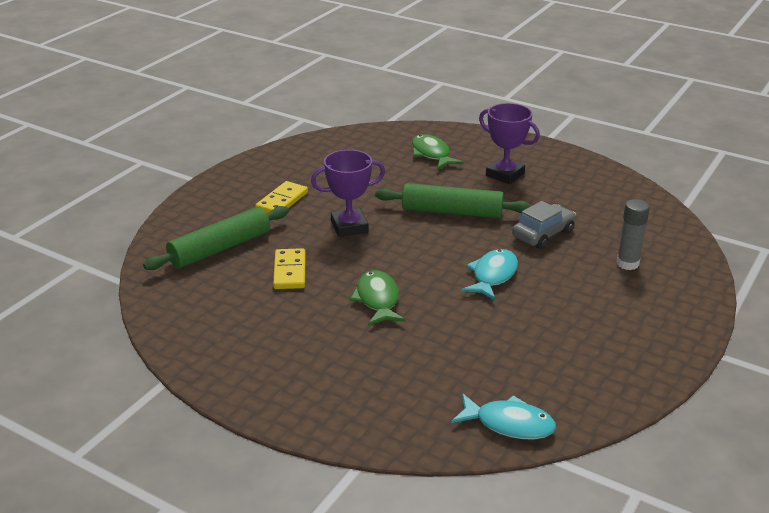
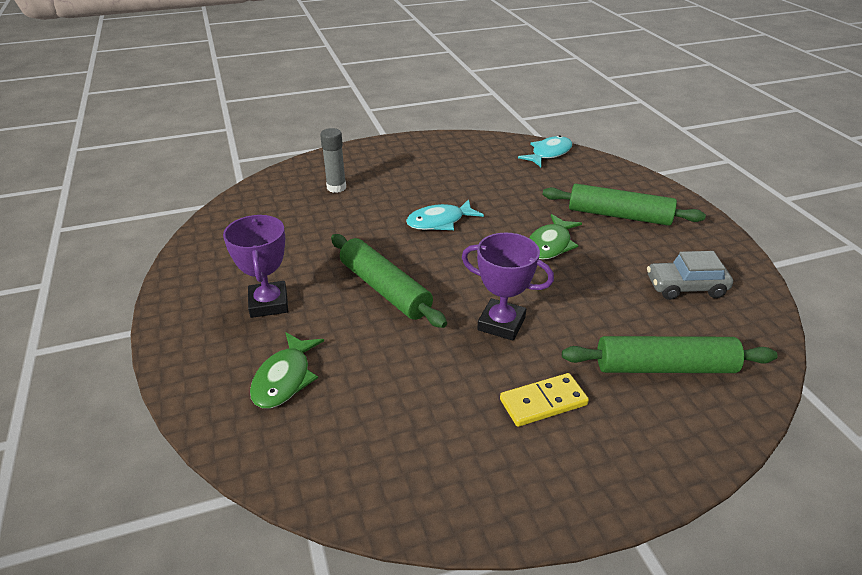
camera: 140 degrees left, 5 degrees up
yellow domino [273,248,306,289] -> none
turquoise fish [451,393,556,439] -> turquoise fish turned 75 degrees clockwise [518,135,572,167]
grey car [512,201,576,249] -> grey car moved to [647,251,733,300]
none -> green rolling pin [542,184,706,226]

